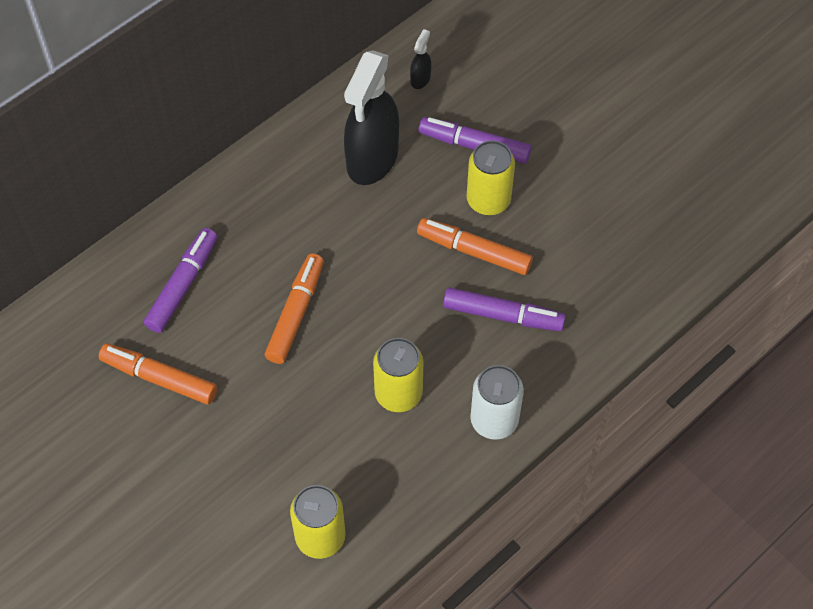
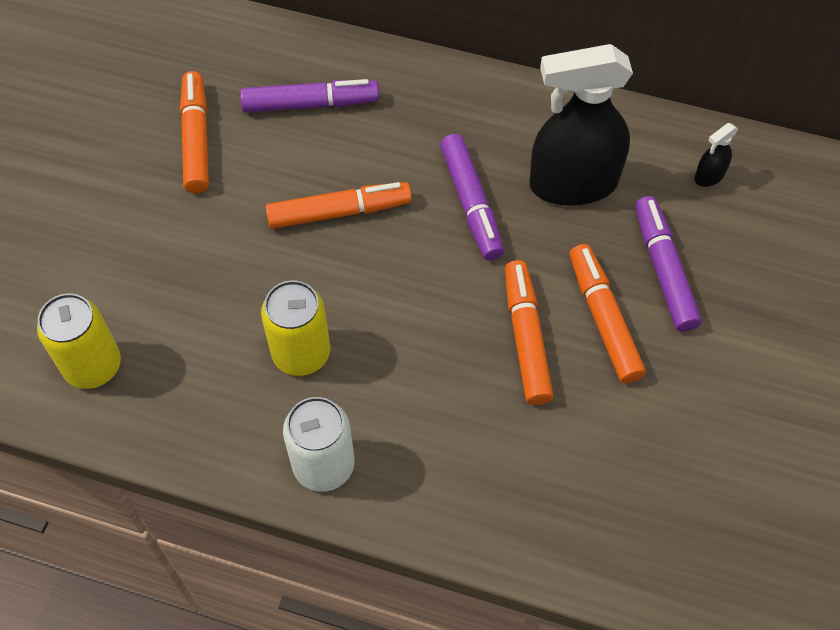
camera: 60 degrees right, 0 degrees up
black spray bottle [410,29,431,89] -> black spray bottle turned 150 degrees clockwise [695,123,738,187]
purple marker [443,287,566,331] -> purple marker moved to [440,134,504,260]
yellow can [467,141,515,215] -> orange marker [570,244,646,383]

